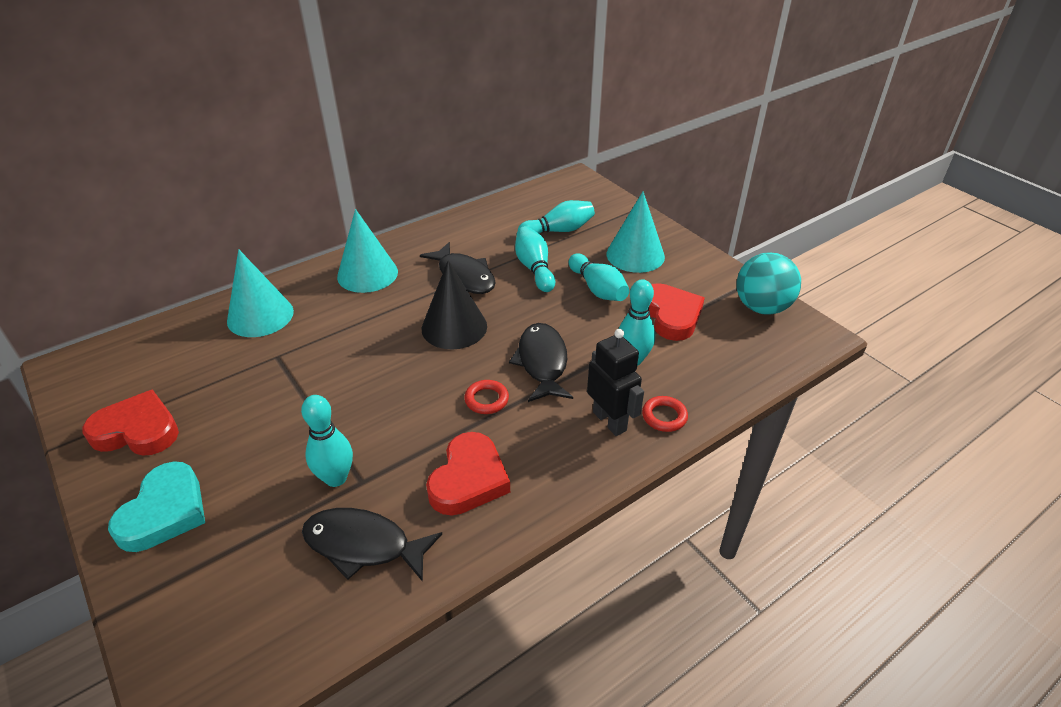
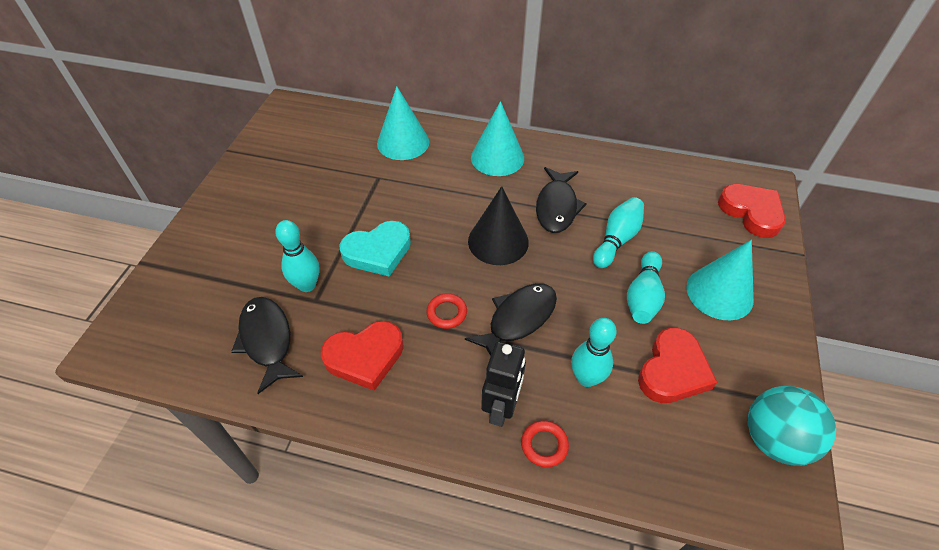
camera: 50 degrees right, 10 degrees up
red heart [82,389,179,456] -> red heart moved to [718,184,786,238]
turquoise heart [108,461,205,552] -> turquoise heart moved to [339,221,411,277]
turquoise bowling pin [518,200,595,234] -> none

